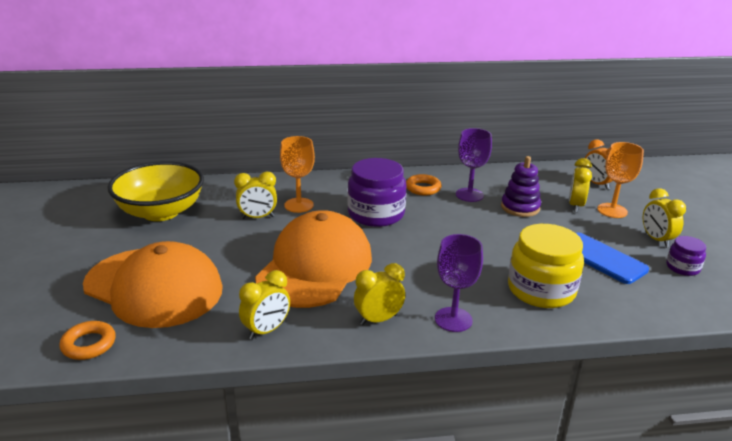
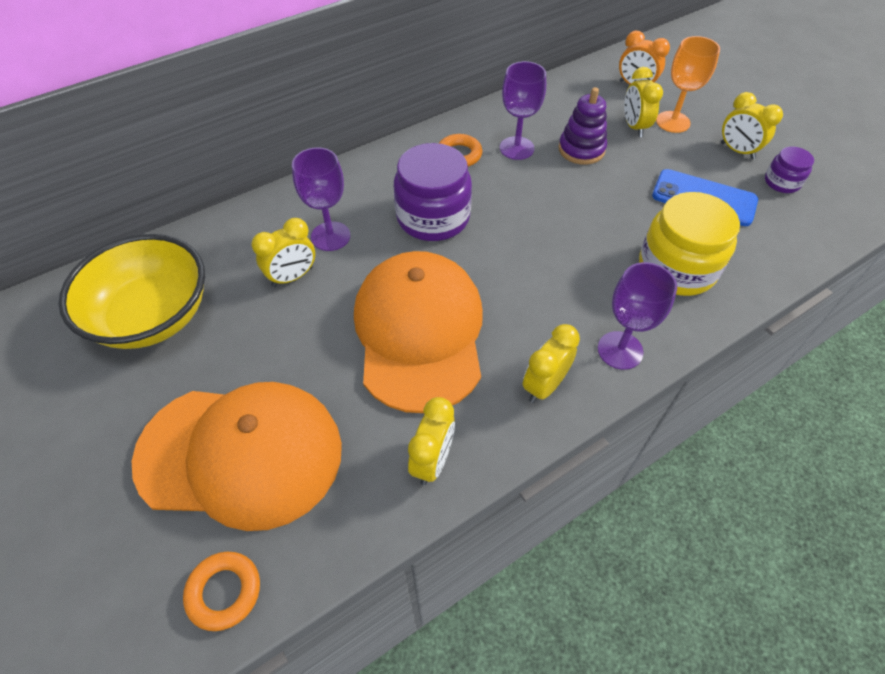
camera: 25 degrees left, 25 degrees up
orange goblet [280,136,315,213] -> purple goblet [292,147,350,251]

